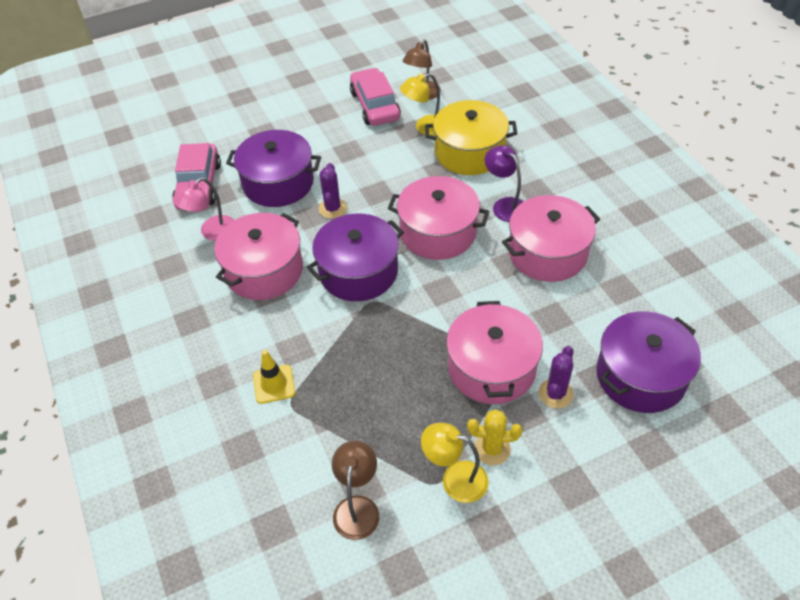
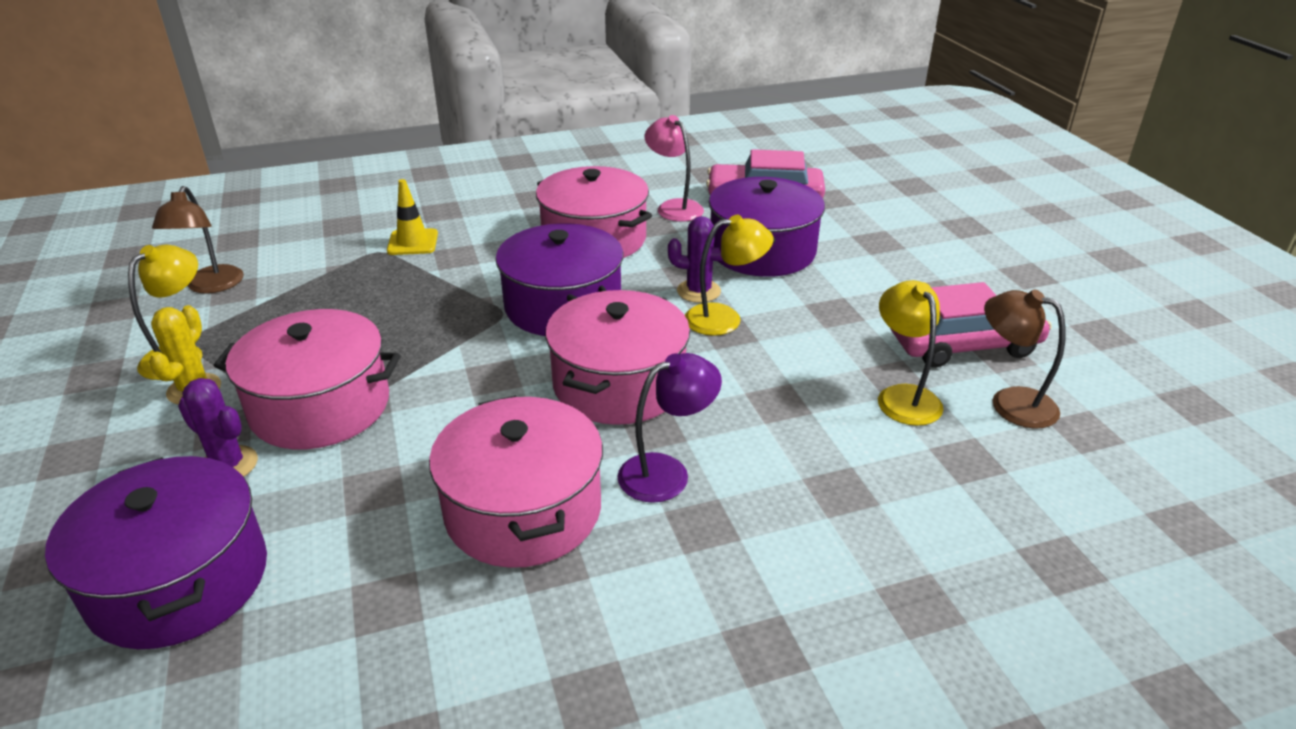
camera: 95 degrees right, 15 degrees down
brown lamp [332,441,379,540] -> brown lamp turned 75 degrees clockwise [152,186,244,294]
yellow pot [425,100,517,175] -> none
none -> yellow lamp [685,215,773,336]

